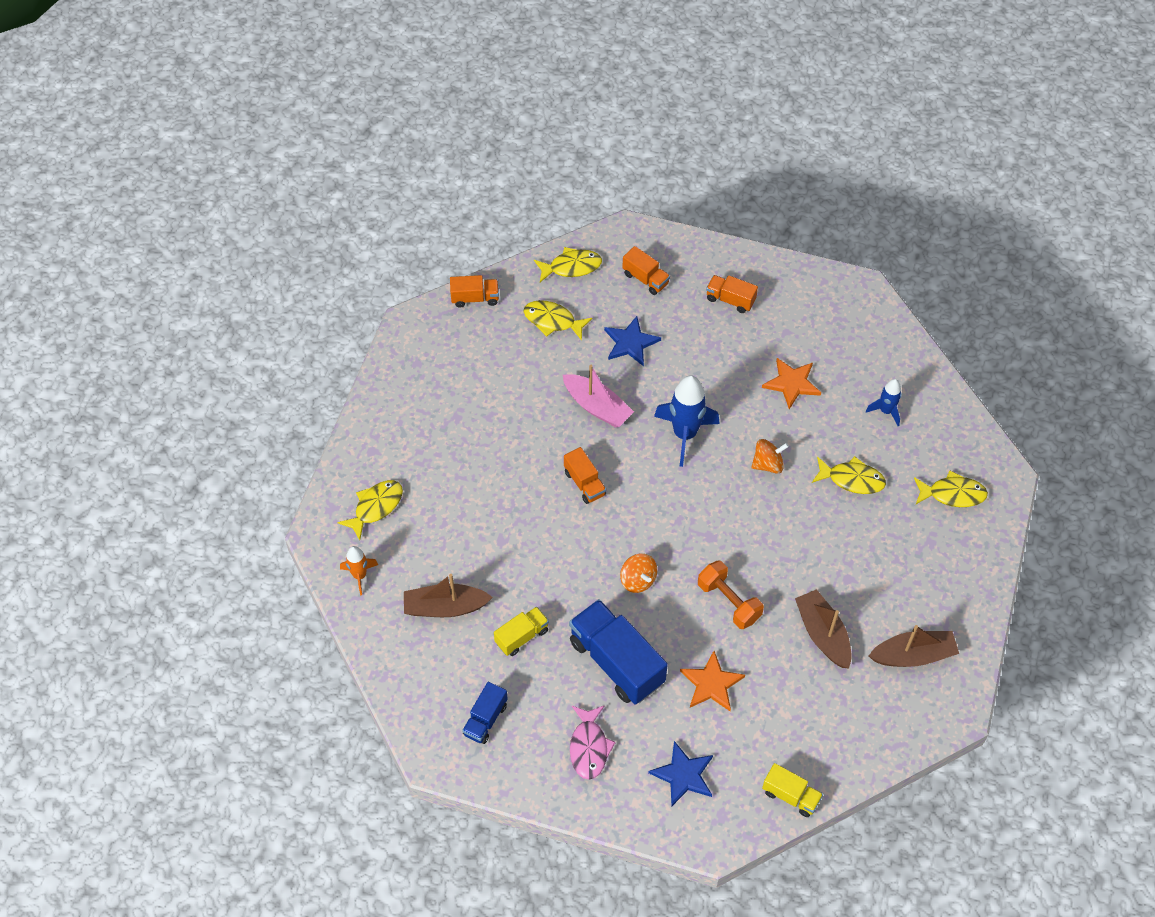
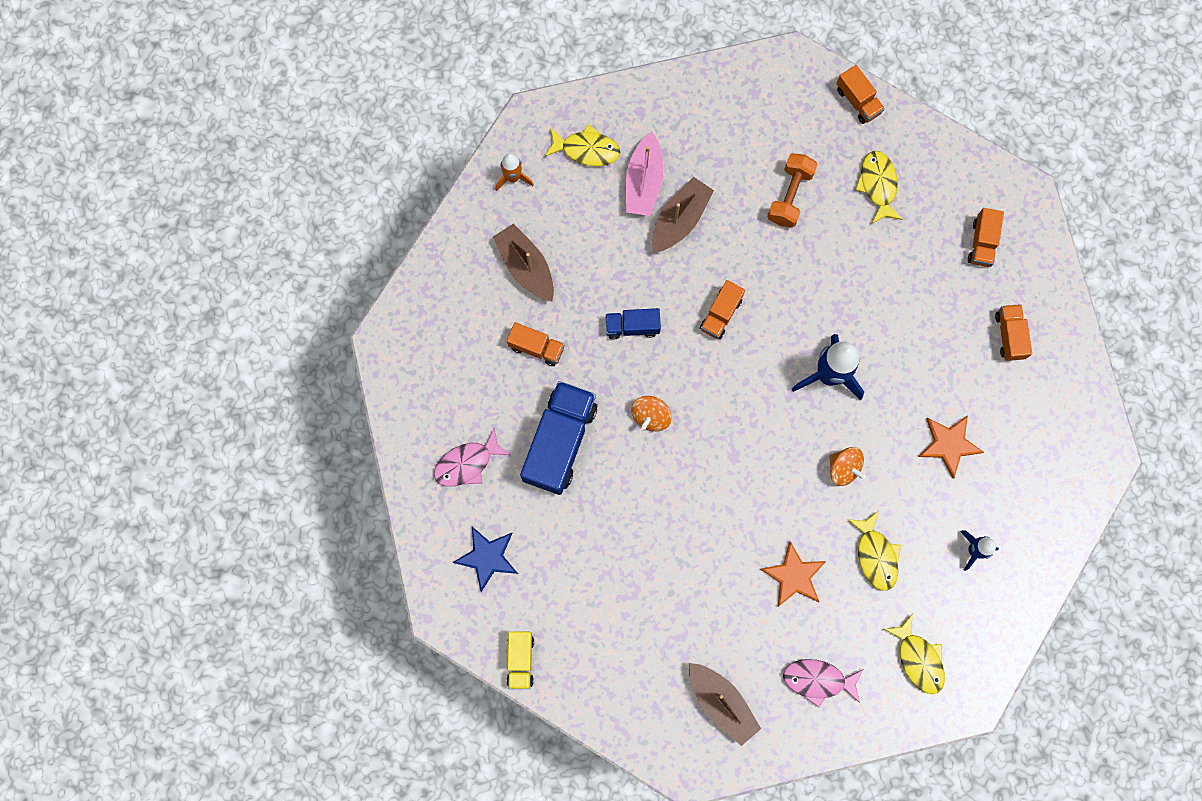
camera: 60 degrees right, 20 degrees up
blue truck [462,682,508,744] -> blue truck moved to [605,308,661,340]
yellow truck [494,606,549,656] -> orange truck [507,322,565,366]
yellow fish [534,247,602,282] -> none
pink boat [563,365,634,427] -> pink boat moved to [626,131,664,216]
blue star [604,316,661,366] -> none
orange star [680,651,745,711] -> orange star moved to [760,541,826,607]
orange dumbbell [698,561,764,629] -> orange dumbbell moved to [767,153,818,228]
brown boat [795,589,852,669] -> brown boat moved to [652,177,714,253]
none -> pink fish [783,659,864,708]

